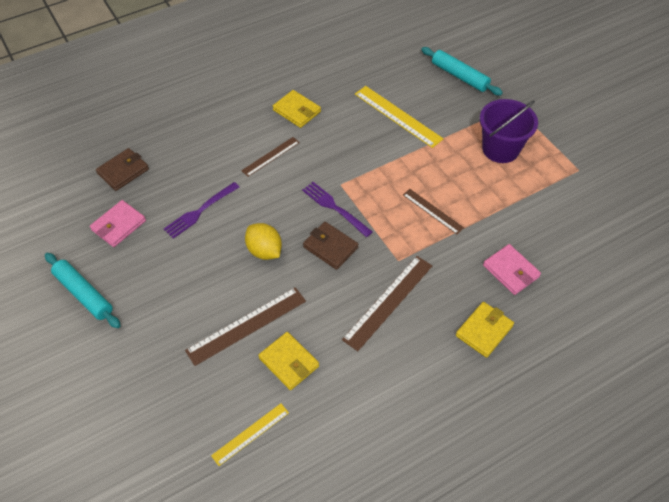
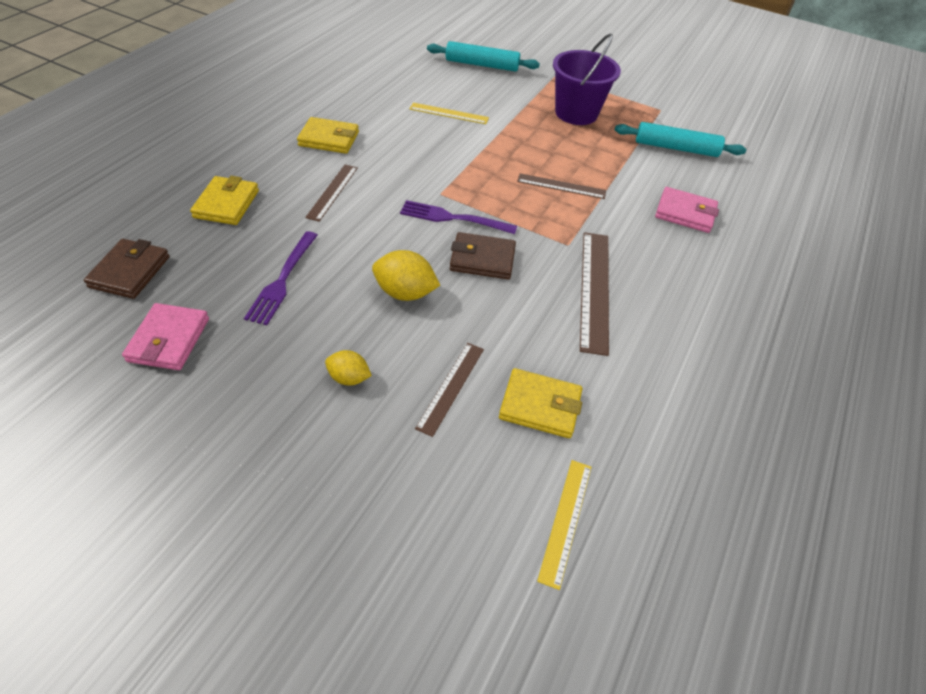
camera: 35 degrees left, 5 degrees down
turquoise rolling pin [45,253,121,328] -> turquoise rolling pin moved to [615,122,746,157]
brown ruler [185,287,306,366] -> brown ruler [415,343,484,437], size x0.61
yellow ruler [355,86,443,148] -> yellow ruler [410,103,489,124], size x0.61
yellow wallet [456,302,514,358] -> yellow wallet moved to [190,176,259,225]
none -> yellow lemon [325,350,372,386]

